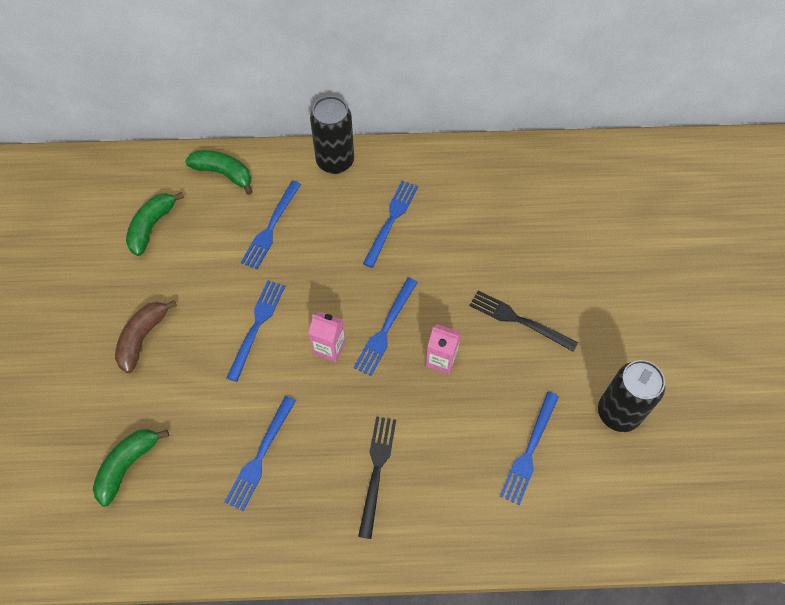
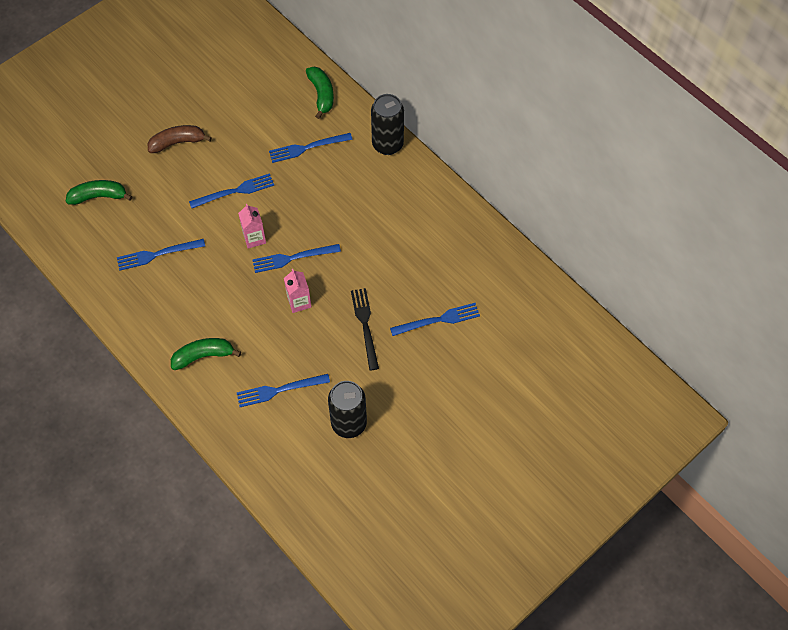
camera: 50 degrees right, 0 degrees up
green banana [126,192,184,256] -> green banana moved to [171,338,241,370]
black fork [358,417,396,539] -> none
blue fork [363,181,418,268] -> blue fork moved to [390,303,480,336]

